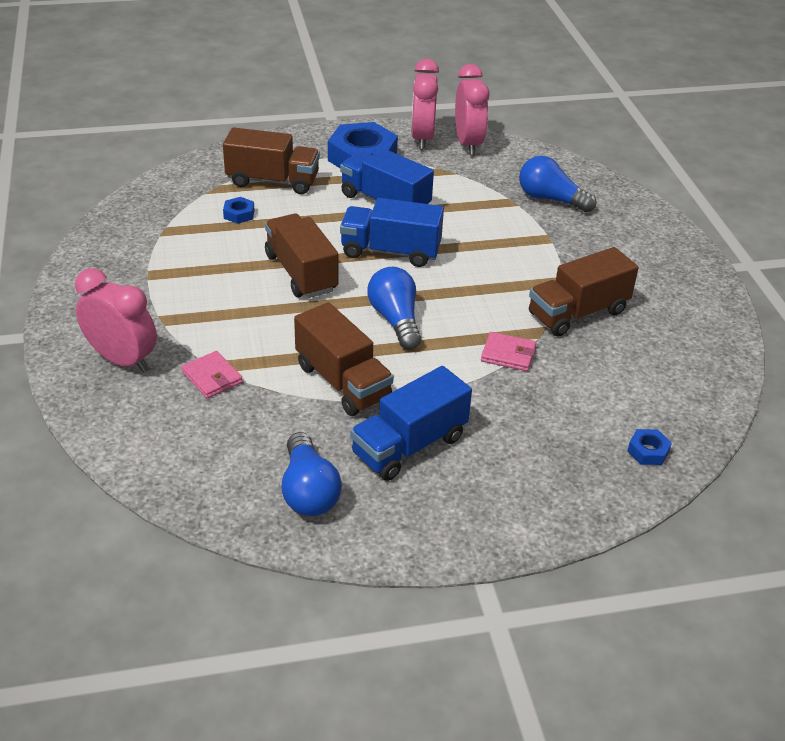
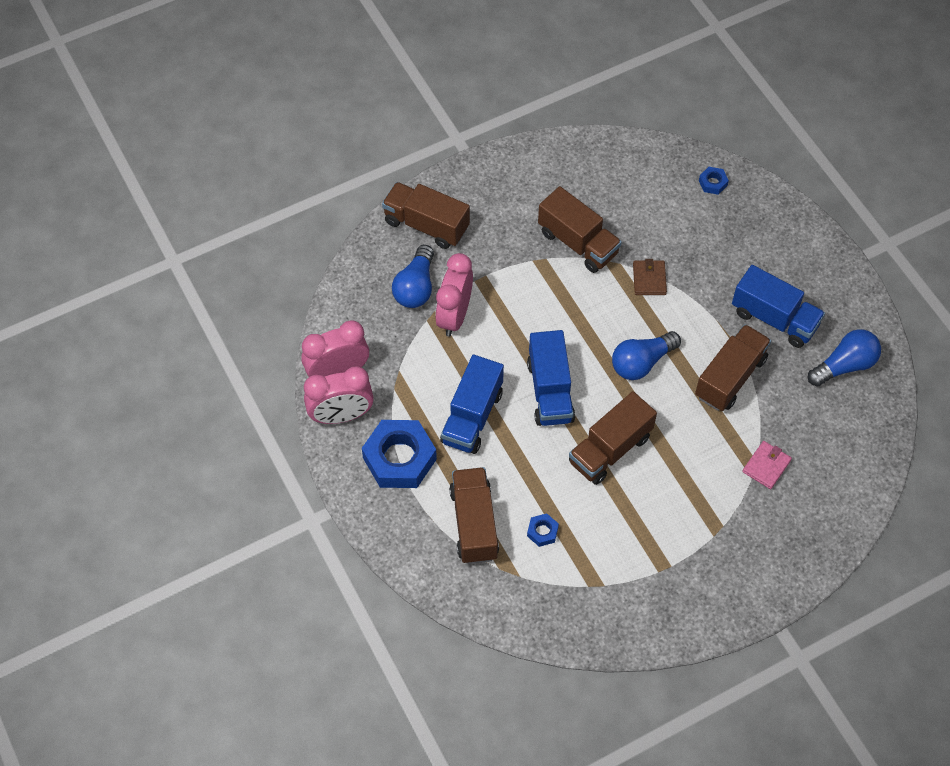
camera: 105 degrees left, 20 degrees up
pink clock [75,268,157,372] -> pink clock moved to [435,253,473,337]
pink wallet [481,332,536,371] -> brown wallet [633,259,667,295]
none -> brown truck [382,182,470,249]

